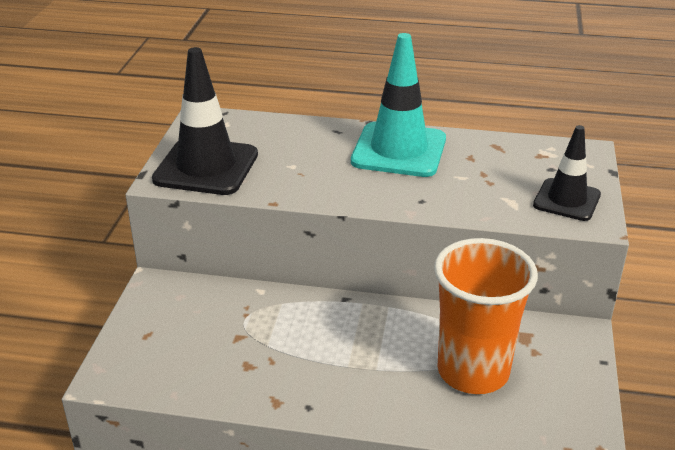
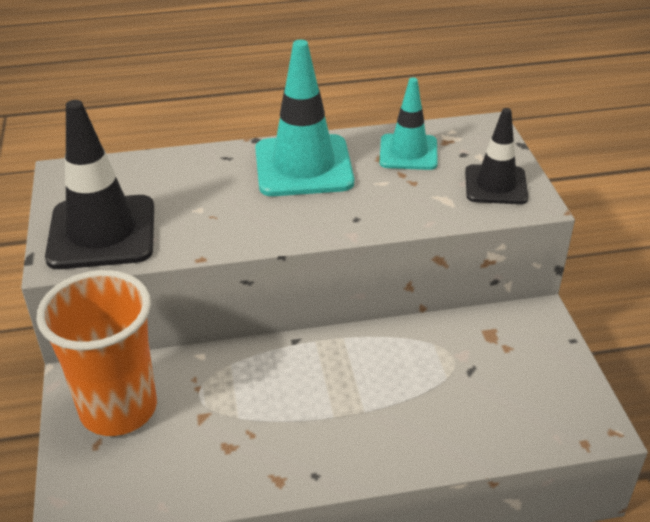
camera: 20 degrees left, 5 degrees up
orange cup [434,238,538,394] -> orange cup moved to [36,270,157,436]
none -> turquoise traffic cone [380,77,438,170]

